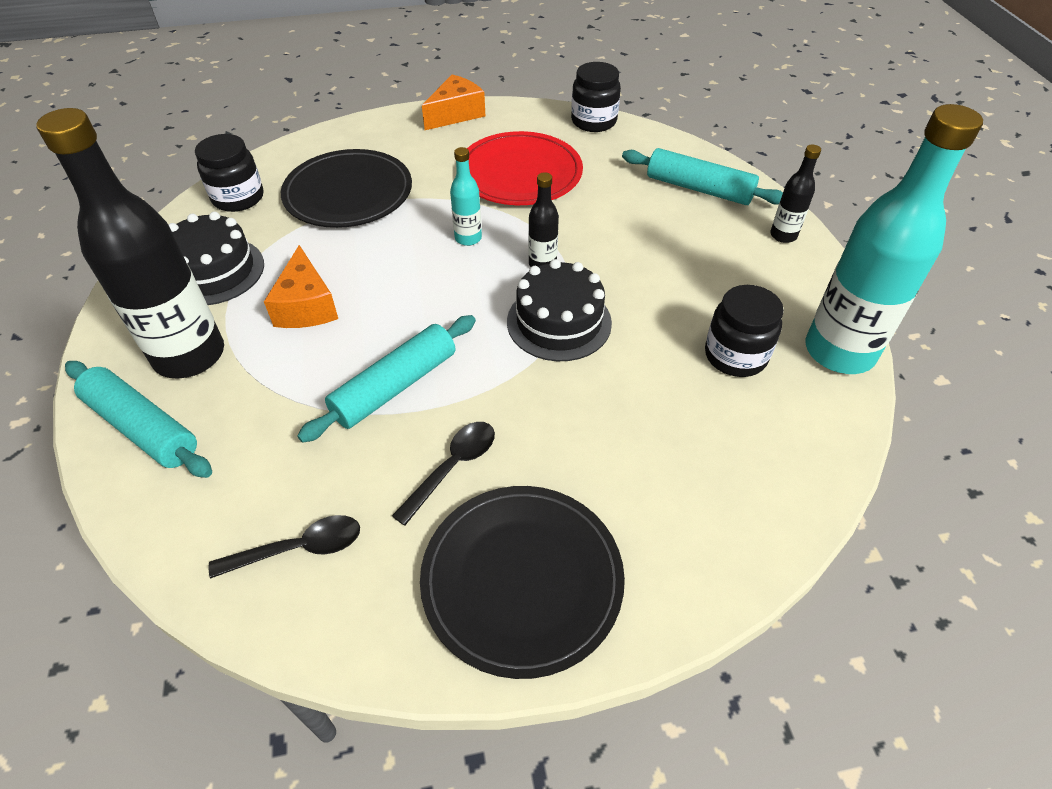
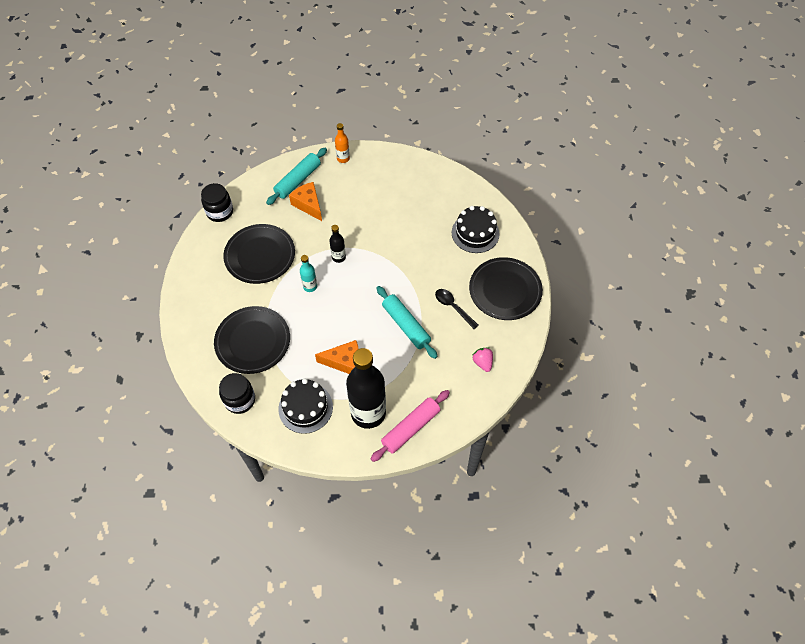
camera: 80 degrees left, 10 degrees up
turquoise rolling pin [65,361,212,478] -> pink rolling pin [371,390,450,462]
black spoon [209,515,360,579] -> pink strawberry [472,348,493,372]
orange cheese [422,75,485,130] -> orange cheese moved to [289,182,322,221]
red plate [467,131,583,205] -> black plate [223,224,295,284]
black cake [507,259,612,361] -> black cake moved to [452,206,500,253]
black jar [705,285,784,377] -> none
black bottle [770,145,821,243] -> orange bottle [335,123,350,163]
turquoise bottle [806,104,983,374] -> none

